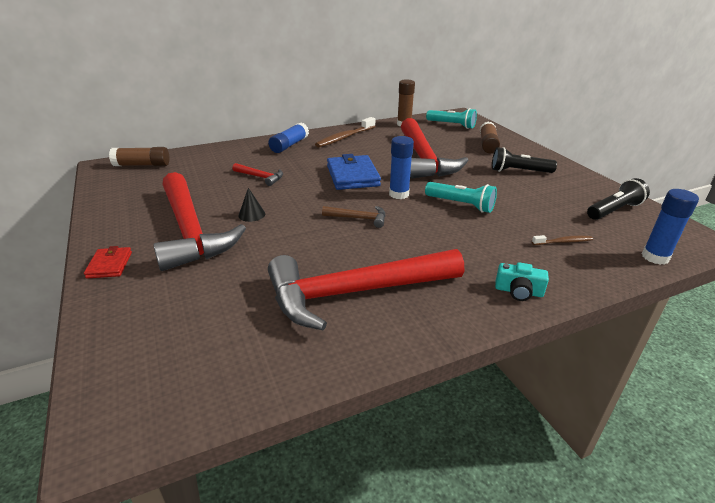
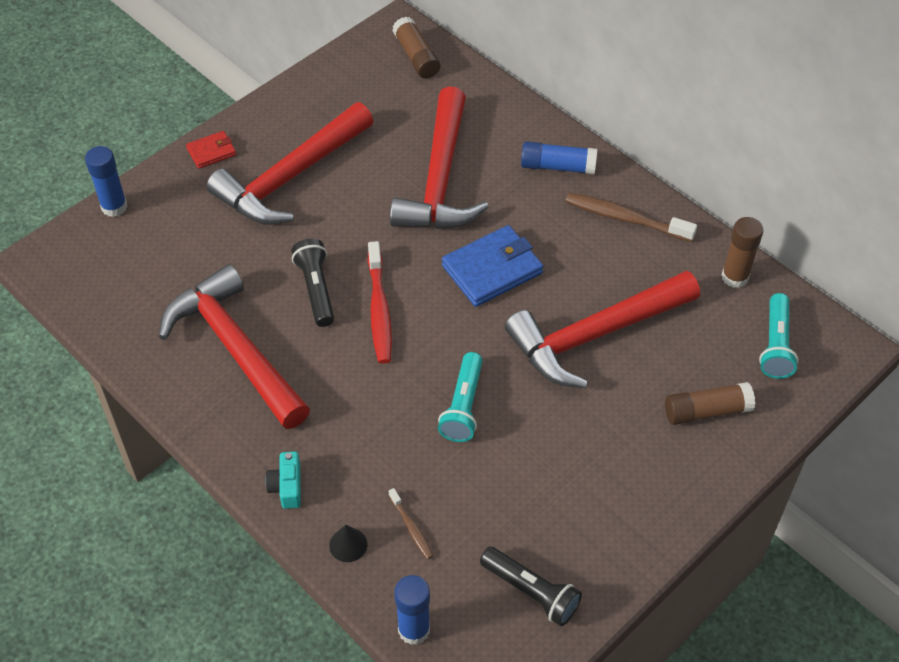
camera: 70 degrees right, 20 degrees up
red hammer [233,163,283,186] -> red hammer [390,86,489,229], size x2.40
black cone [238,188,265,222] -> black cone moved to [329,525,367,562]
brown hammer [322,206,385,228] -> red toothbrush [368,241,392,364]
blue glue stick [389,136,414,199] -> blue glue stick moved to [85,146,128,217]
black flashlight [492,147,557,173] -> black flashlight moved to [291,239,334,327]

